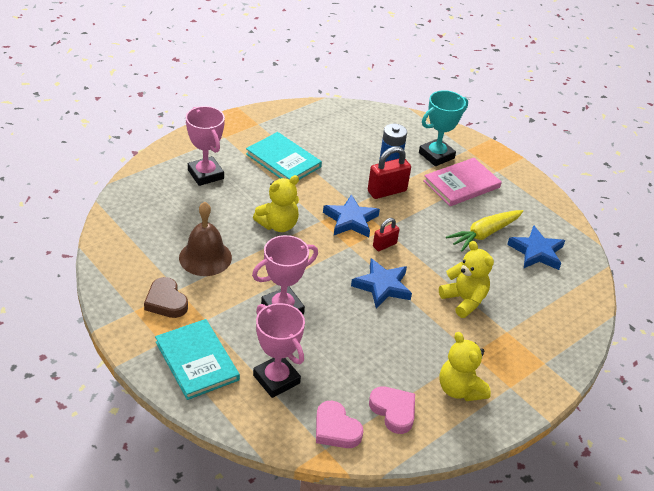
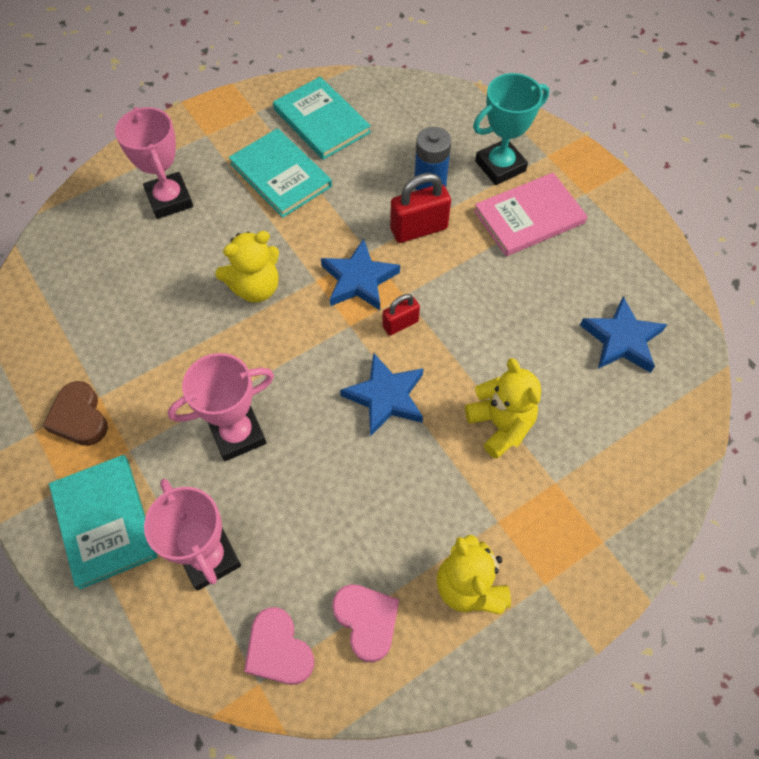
camera: 10 degrees right, 20 degrees up
brown bell [179,202,232,276] -> none
yellow carrot [446,210,523,251] -> none
none -> turquoise book [273,77,371,160]

